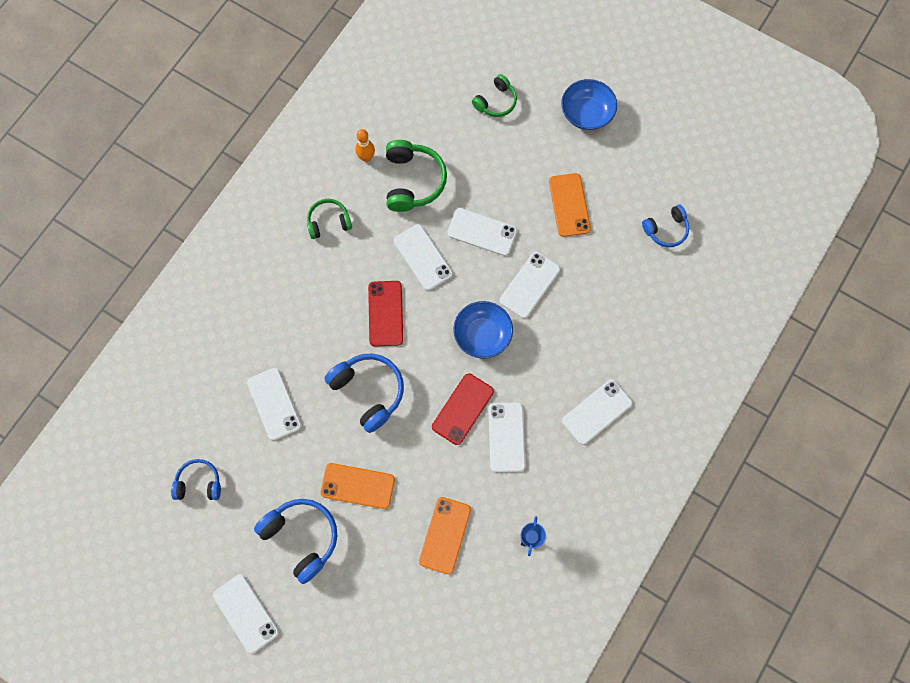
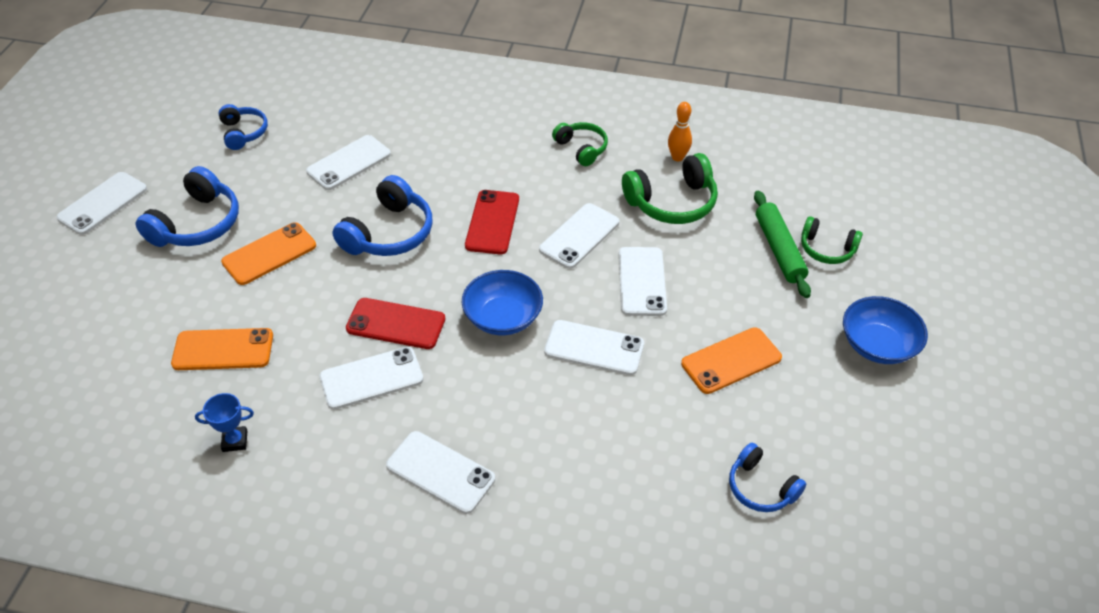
camera: 70 degrees right, 25 degrees down
orange phone [320,463,395,509] -> orange phone turned 60 degrees clockwise [221,222,316,285]
red phone [368,281,403,347] -> red phone turned 60 degrees counterclockwise [465,190,519,254]
none -> green rolling pin [754,191,811,298]

